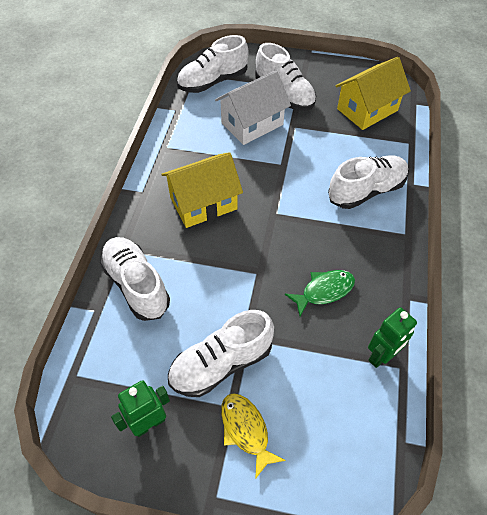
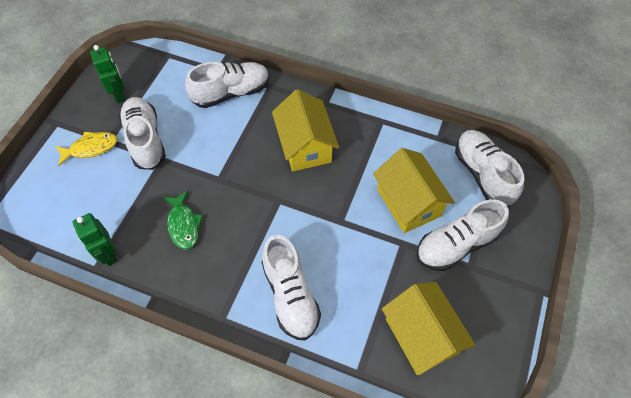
camera: 100 degrees right, 5 degrees up
white house [215,71,291,145] -> yellow house [373,148,455,233]

